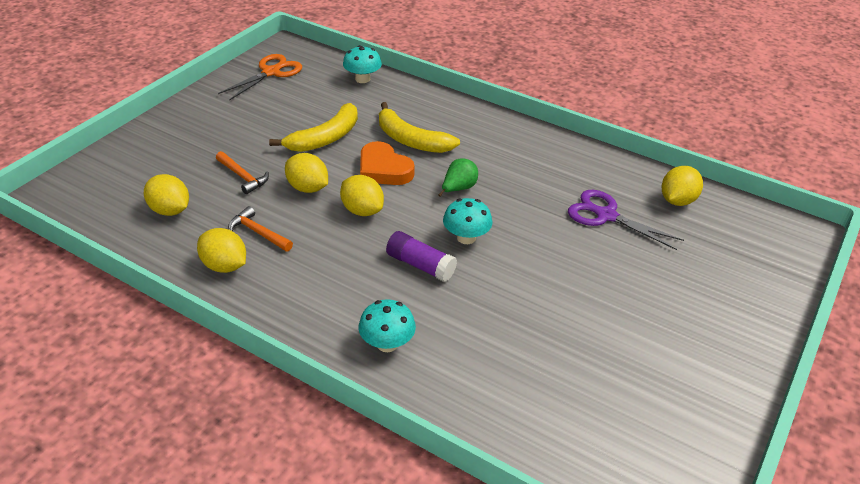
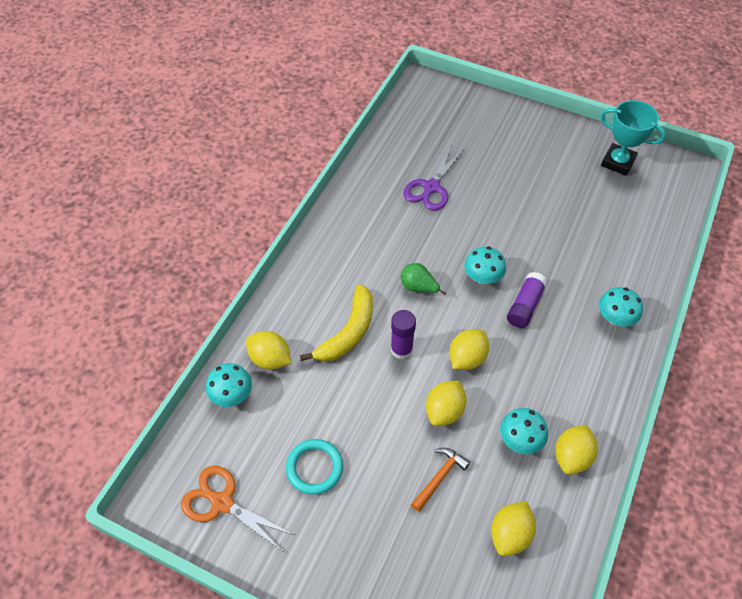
camera: 95 degrees left, 15 degrees up
orange hammer [228,206,293,251] -> turquoise mushroom [500,408,548,454]
yellow banana [269,103,358,152] -> none
orange heart [360,141,415,185] -> purple glue stick [391,310,416,360]
yellow lemon [662,166,703,206] -> yellow lemon moved to [246,331,291,370]
none -> turquoise ring [286,439,343,495]
none -> turquoise trophy [600,100,666,176]

